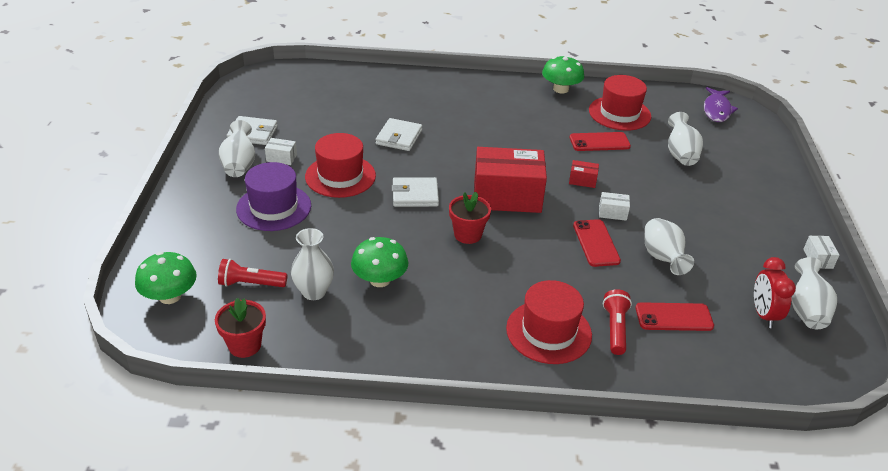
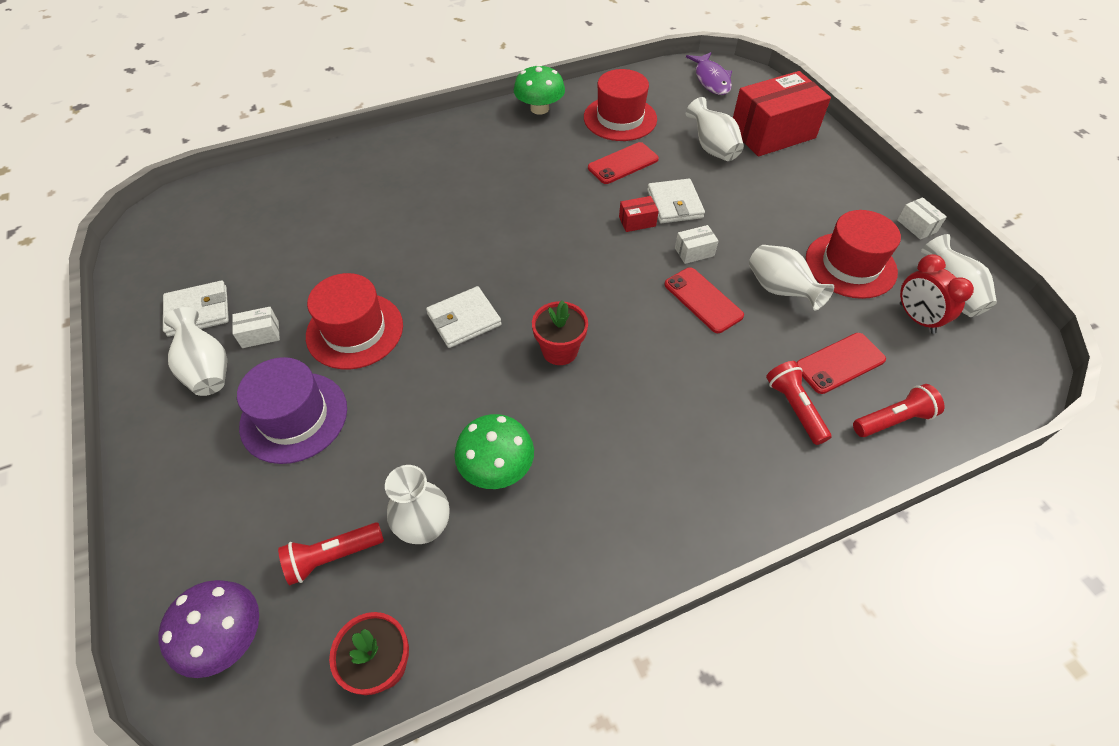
camera: 25 degrees left, 15 degrees up
green mushroom [135,252,197,304] -> purple mushroom [158,580,259,678]
white wallet [376,118,422,151] -> white wallet moved to [647,179,705,223]
red box [474,147,547,213] -> red box moved to [733,71,831,157]
red hat [506,280,592,364] -> red hat moved to [806,210,901,299]
none -> red flashlight [853,384,944,437]

